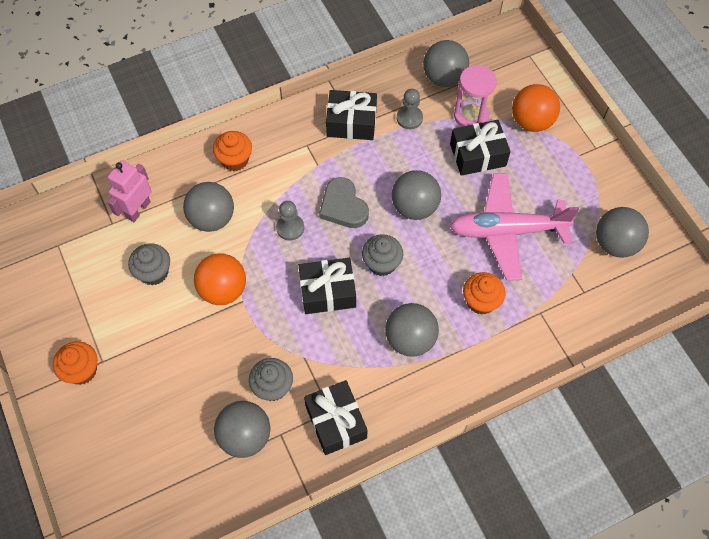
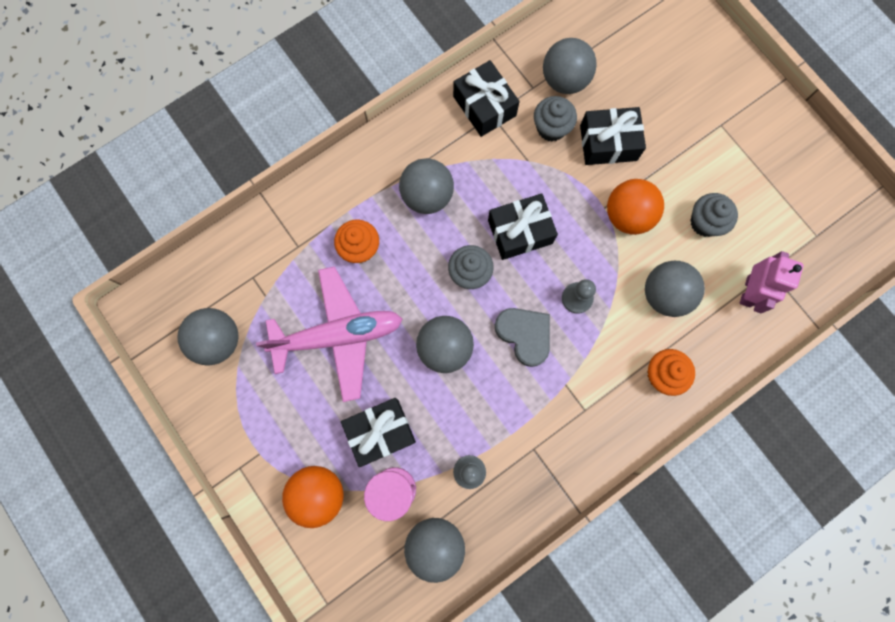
camera: 170 degrees right, 15 degrees up
orange cupcake [53,341,97,385] -> none
black gift [326,90,377,140] -> black gift moved to [580,107,646,165]

